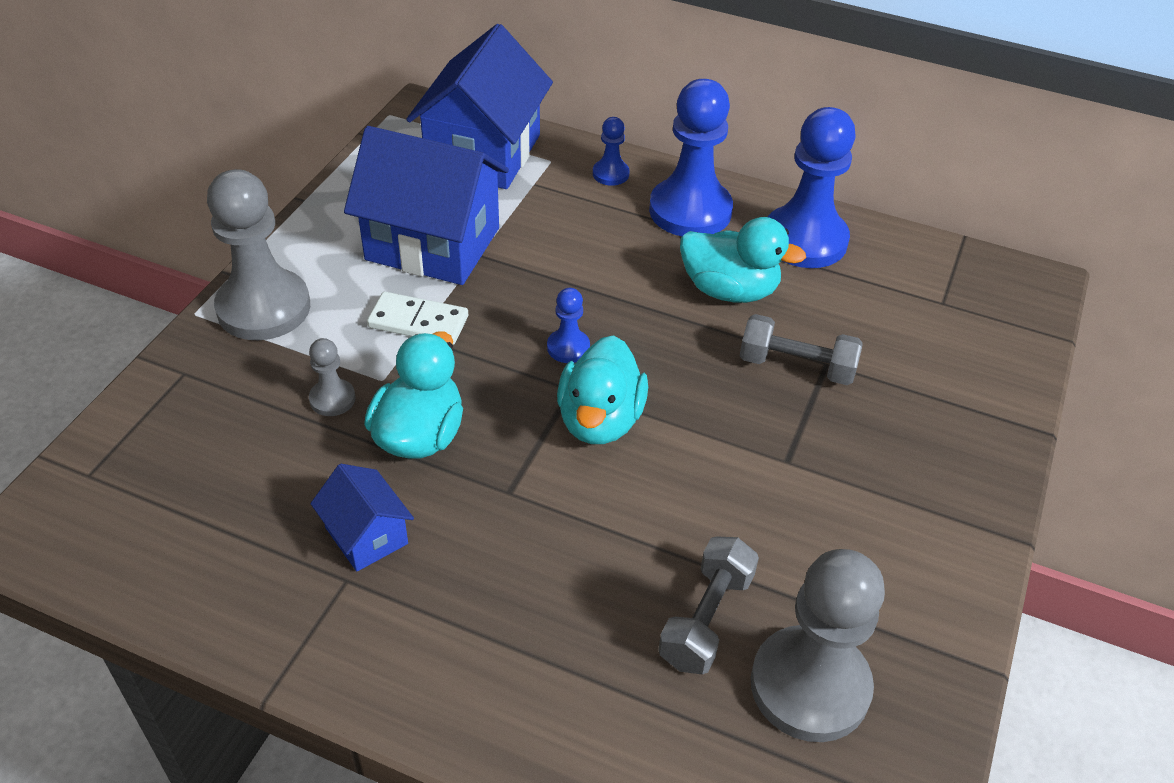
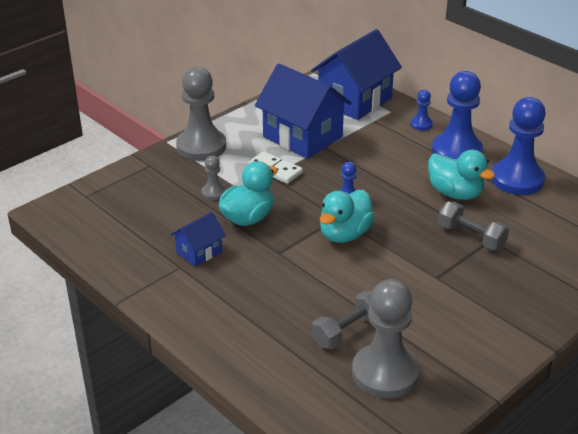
camera: 25 degrees right, 10 degrees down
blue house [310,464,414,572] -> blue house turned 60 degrees clockwise [170,212,226,267]

